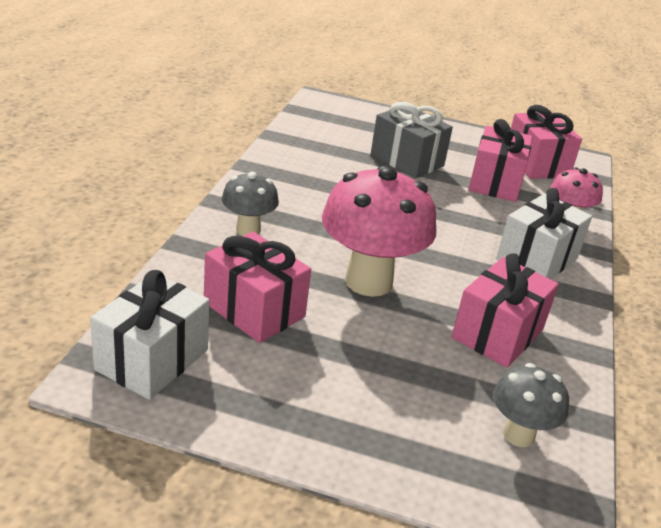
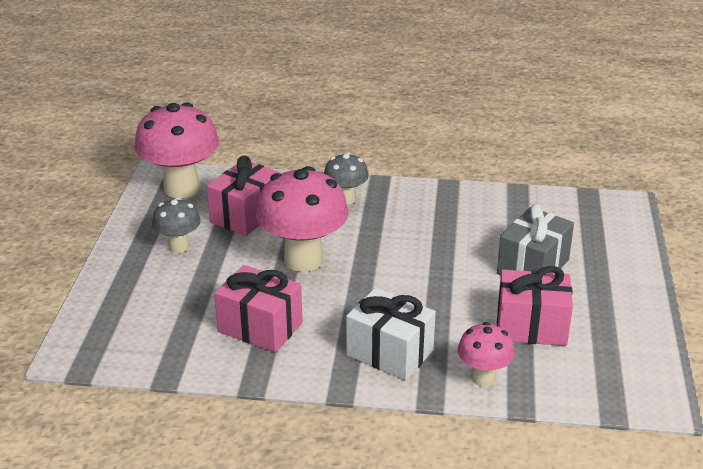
camera: 85 degrees right, 0 degrees up
white gift [90,270,210,400] -> pink mushroom [134,103,219,198]
grey mushroom [493,363,569,447] -> grey mushroom moved to [152,198,201,253]
pink gift [511,105,582,179] -> none

